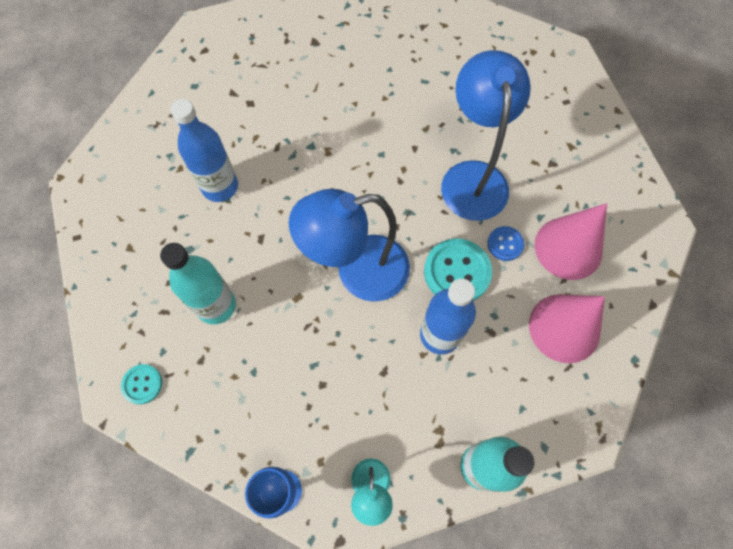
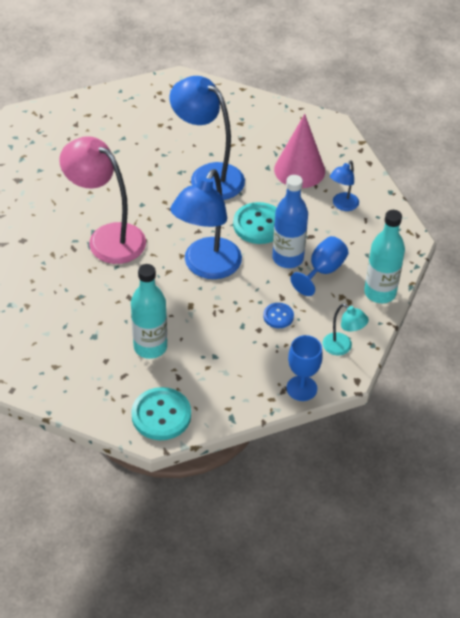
camera: 50 degrees left, 20 degrees down
turquoise button [121,364,162,404] -> turquoise button [131,387,191,440], size x1.83
blue bottle [170,99,238,202] -> none
blue button [487,226,524,261] -> blue button moved to [263,303,294,328]
pink cone [529,294,605,363] -> blue lamp [330,161,359,211]
none -> pink lamp [59,136,146,264]
none -> blue goblet [290,236,349,296]

